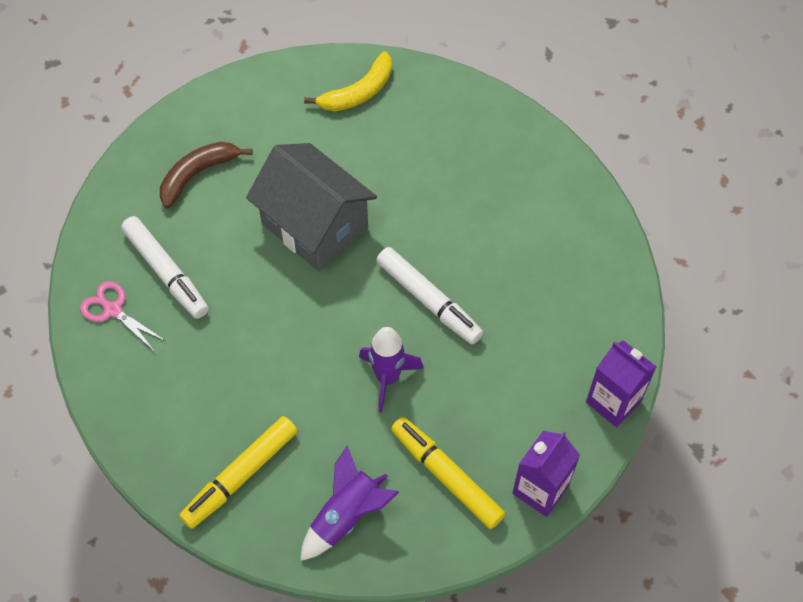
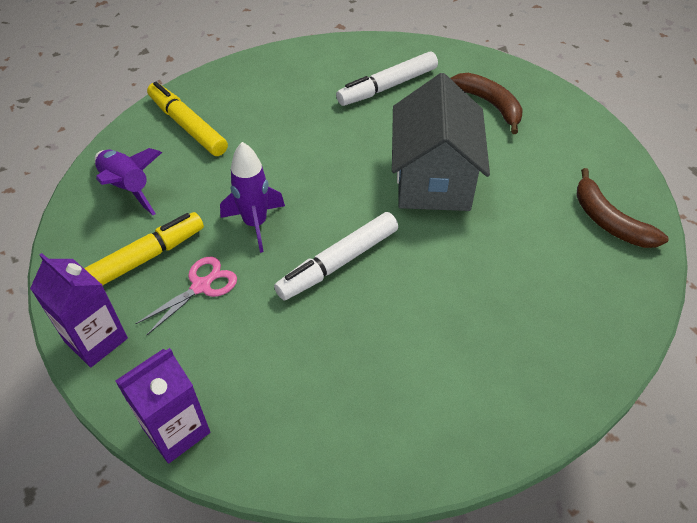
camera: 95 degrees right, 10 degrees down
pink scissors [80,281,165,351] -> pink scissors moved to [136,257,237,335]
grey house [246,143,377,272] -> grey house turned 45 degrees counterclockwise [392,73,490,211]
yellow banana [304,51,392,111] -> brown banana [576,168,669,248]

